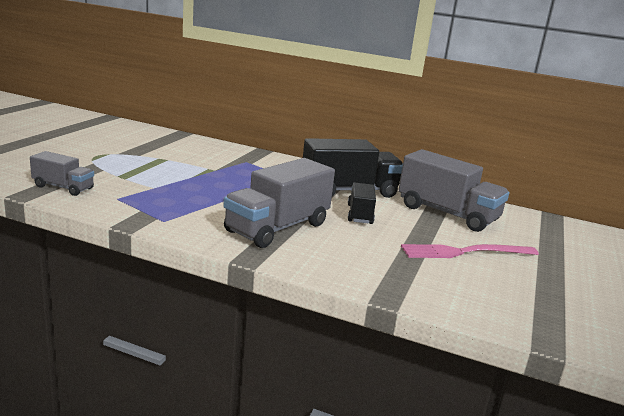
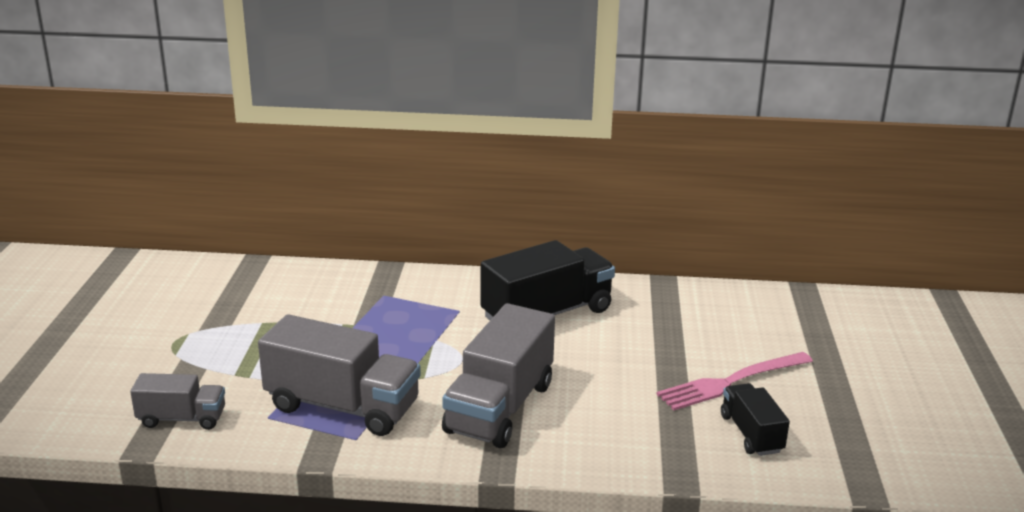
camera: 15 degrees left, 5 degrees up
black truck [348,182,376,224] -> black truck moved to [721,383,790,456]
grey truck [399,149,509,232] -> grey truck moved to [258,314,421,436]

